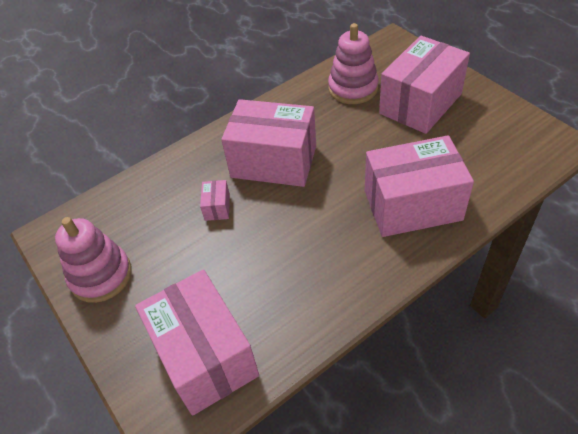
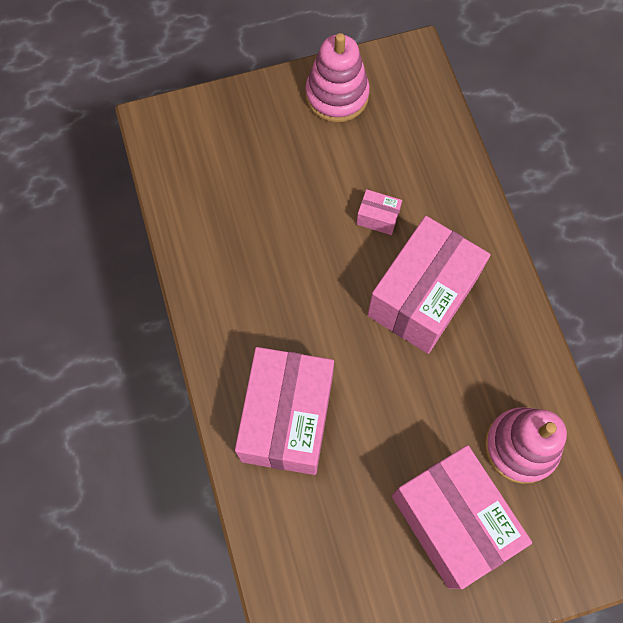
camera: 105 degrees right, 20 degrees up
pink box [135,269,259,416] -> none

